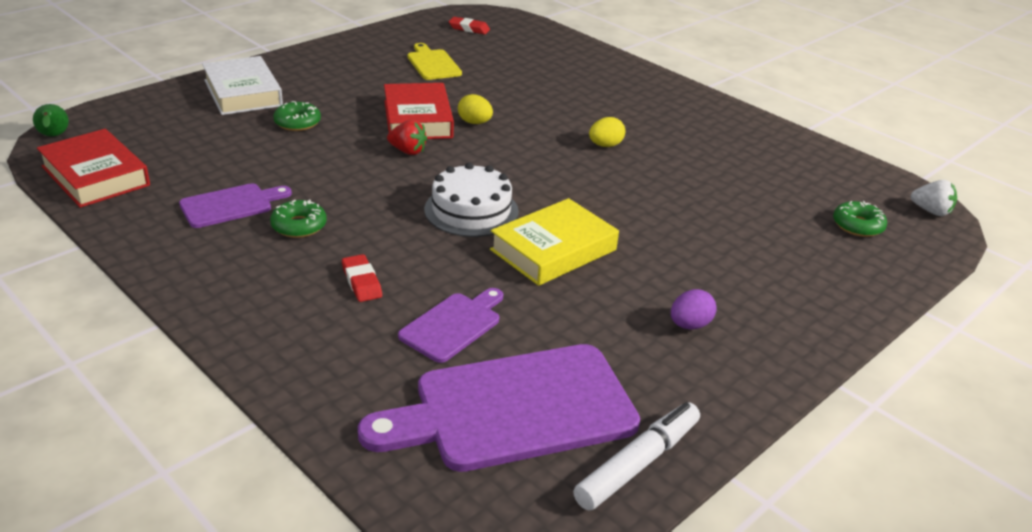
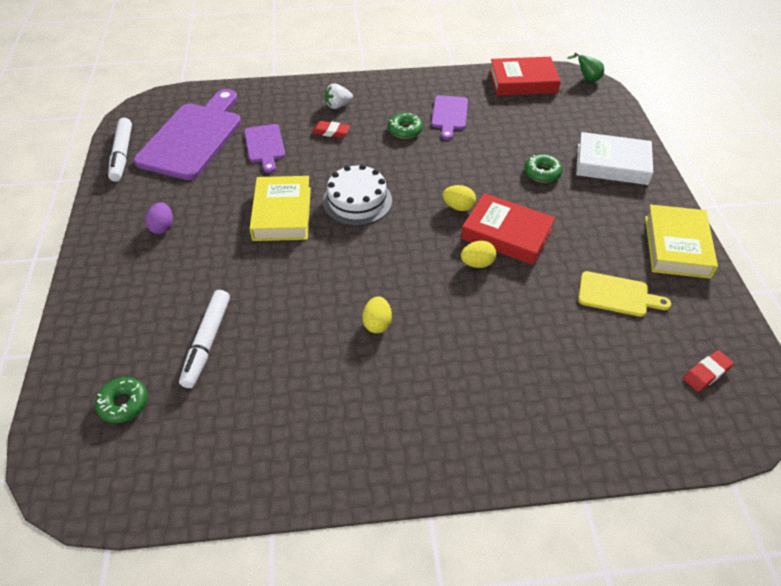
camera: 130 degrees right, 15 degrees up
red strawberry [387,120,427,155] -> yellow egg [443,185,476,211]
white strawberry [911,180,957,216] -> white strawberry moved to [325,83,353,109]
none -> white marker [179,290,230,388]
none -> yellow book [645,204,718,279]

